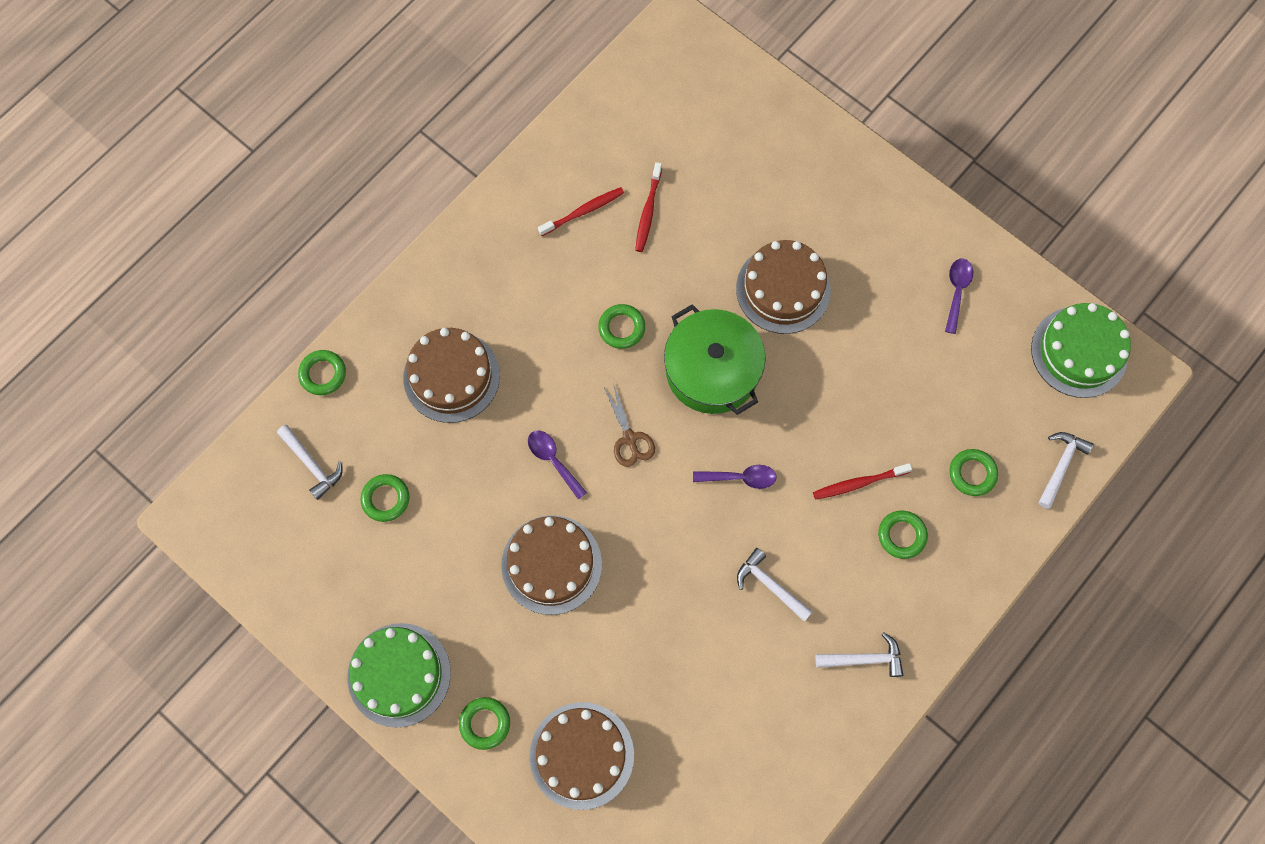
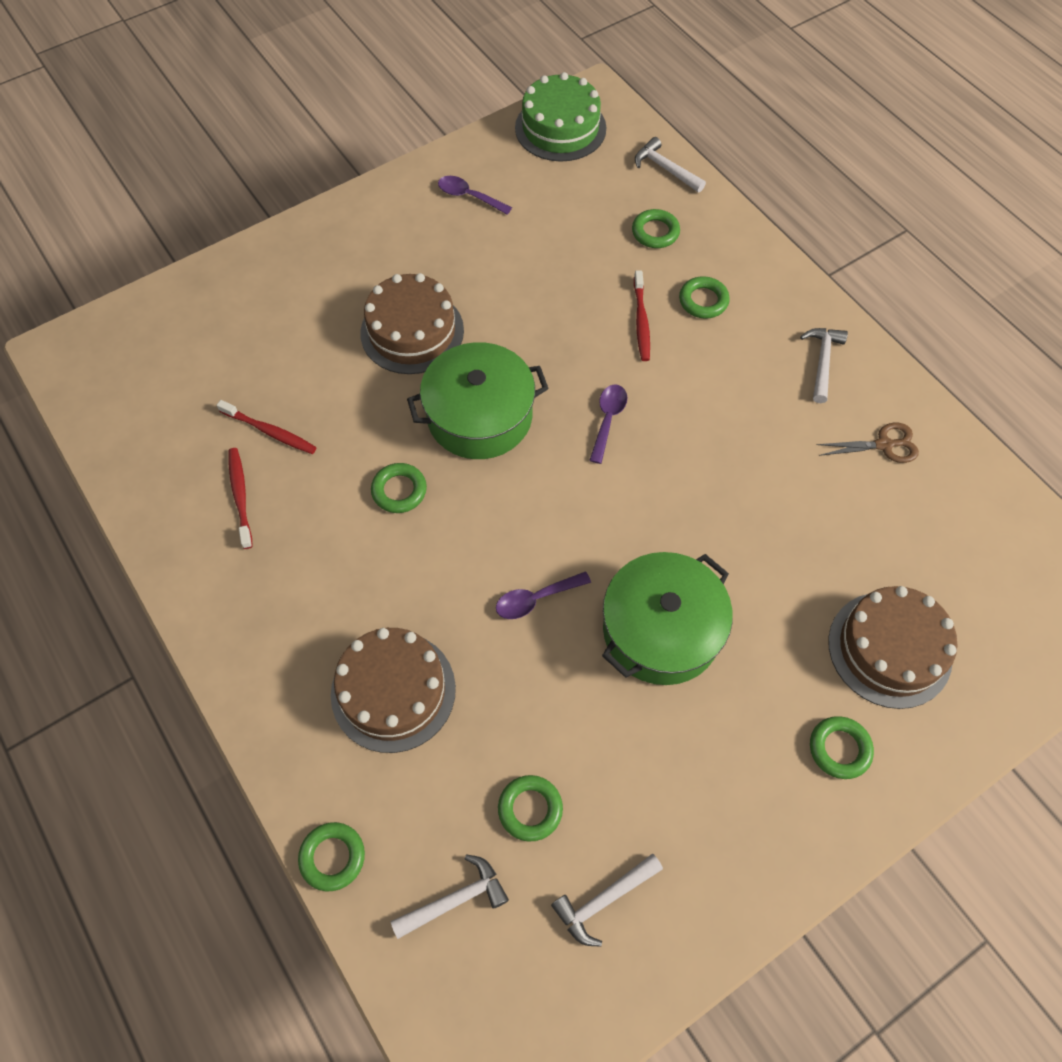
camera: 75 degrees left, 10 degrees down
green cake [348,623,451,728] -> none
brown cake [501,515,602,615] -> green pot [602,552,733,685]
brown scissors [604,383,655,467] -> brown scissors moved to [817,423,919,463]
white hammer [737,548,813,622] -> white hammer moved to [551,854,663,947]

